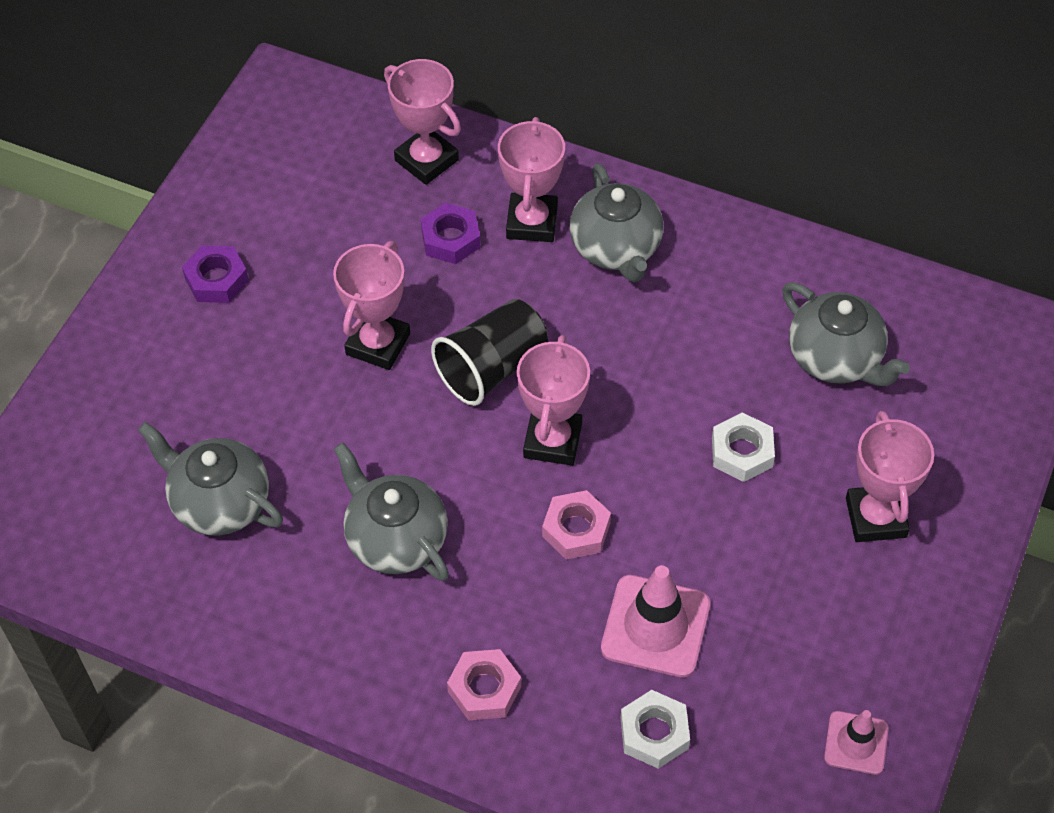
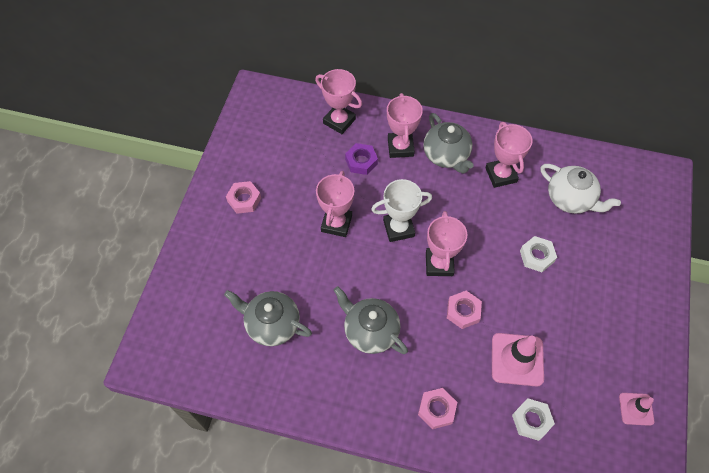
camera: 10 degrees left, 5 degrees up
purple nut [182,245,249,303] -> pink nut [226,181,261,214]
black cup [431,299,548,406] -> white trophy [371,179,432,242]
grey teapot [782,282,910,386] -> white teapot [541,164,621,214]
pink trophy [846,411,934,542] -> pink trophy moved to [485,122,533,188]

